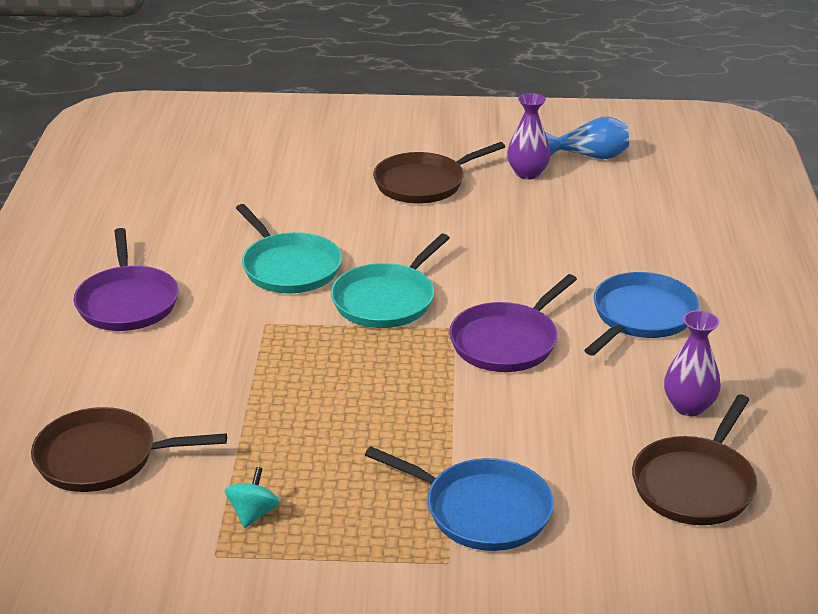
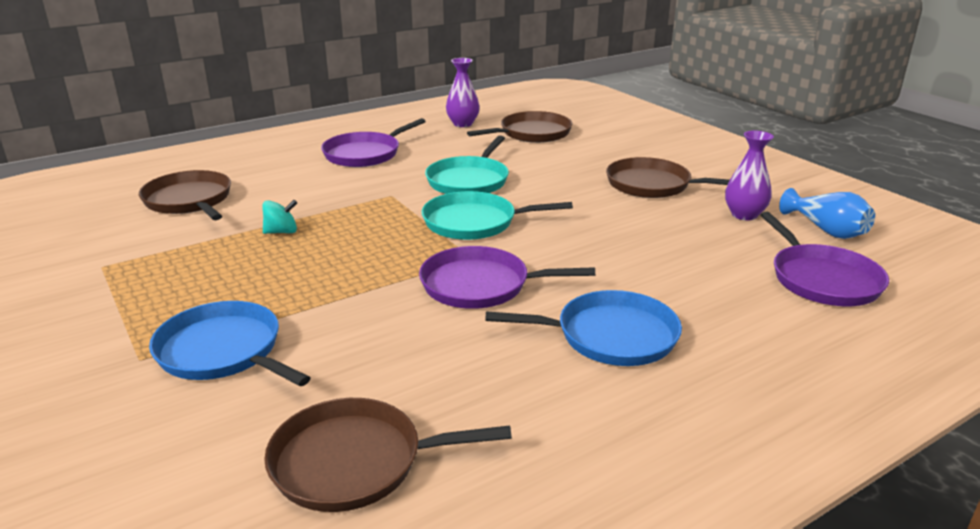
camera: 55 degrees right, 5 degrees down
turquoise spinning top [225,467,280,528] -> turquoise spinning top moved to [263,200,297,234]
blue pan [365,446,554,551] -> blue pan turned 135 degrees clockwise [149,301,310,386]
purple vase [664,310,721,416] -> purple vase moved to [446,58,480,127]
none -> brown pan [467,111,572,143]
none -> purple pan [760,212,889,306]

